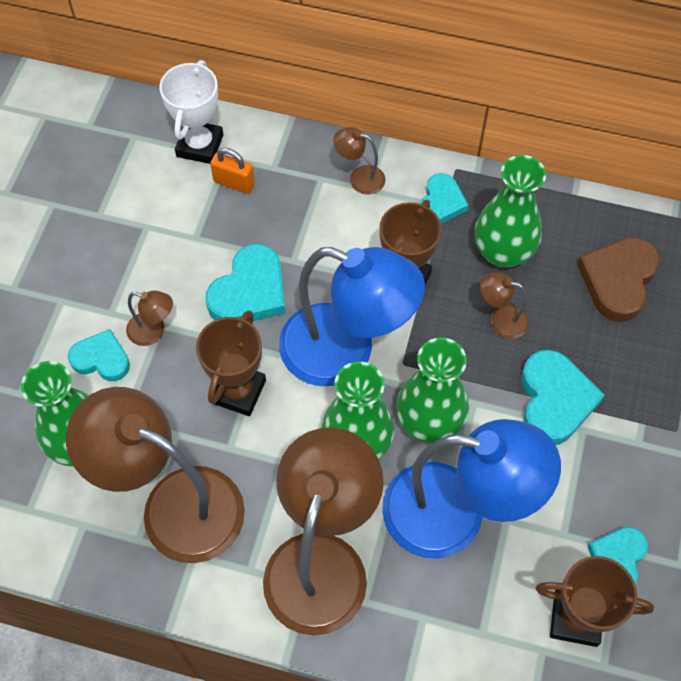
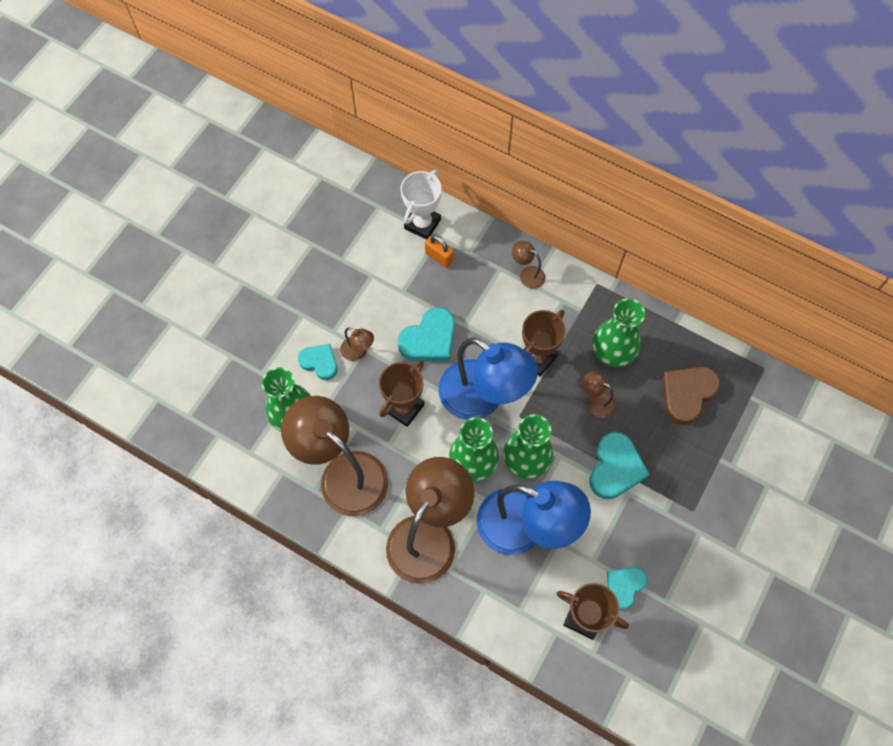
camera: 15 degrees right, 5 degrees up
turquoise heart [419,173,468,224] -> none

